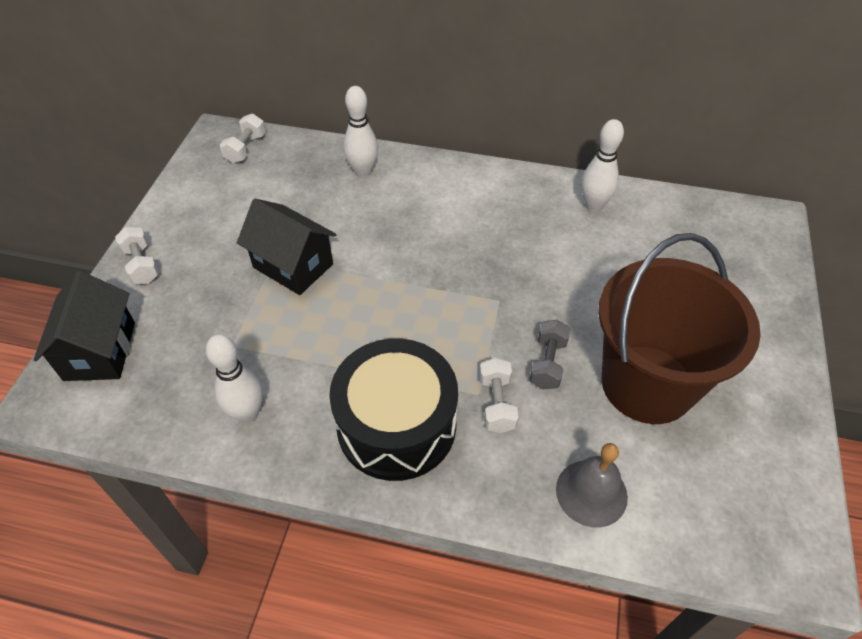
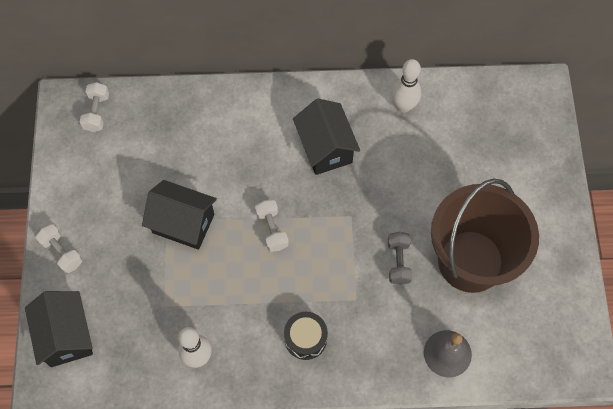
camera: 15 degrees left, 15 degrees up
black drum [329,338,458,481] -> black drum [284,312,328,360], size x0.50
white bowling pin [344,86,378,178] -> none
white dumbbell [479,357,519,433] -> white dumbbell moved to [255,200,289,252]
none -> black house [293,98,360,175]

